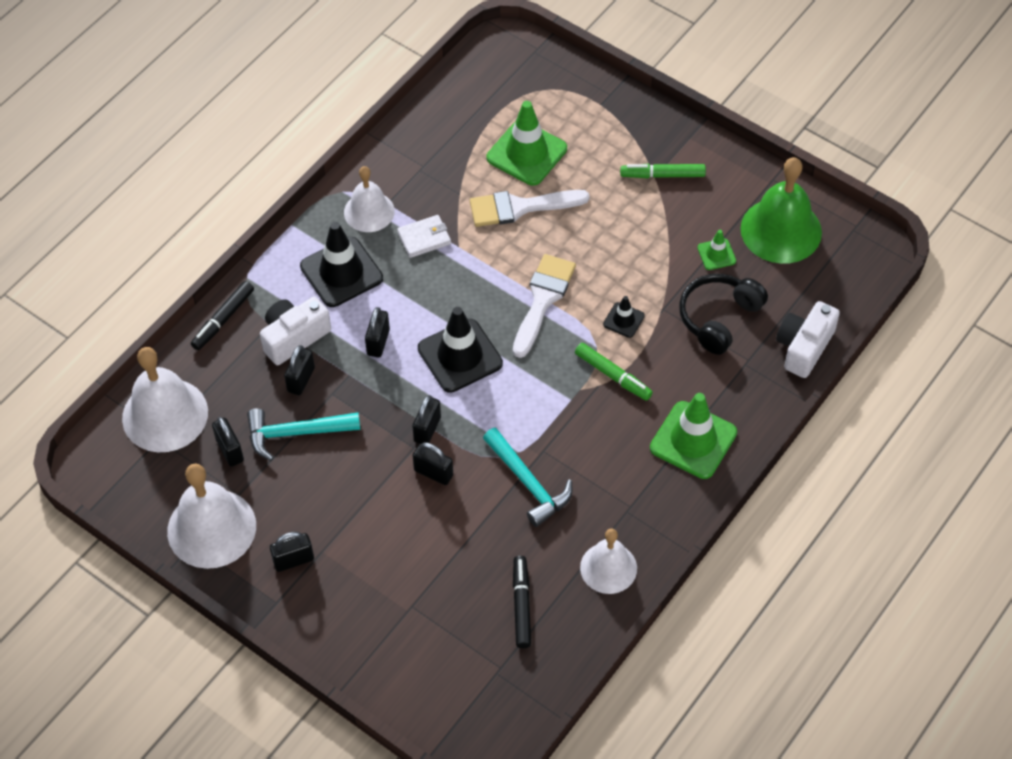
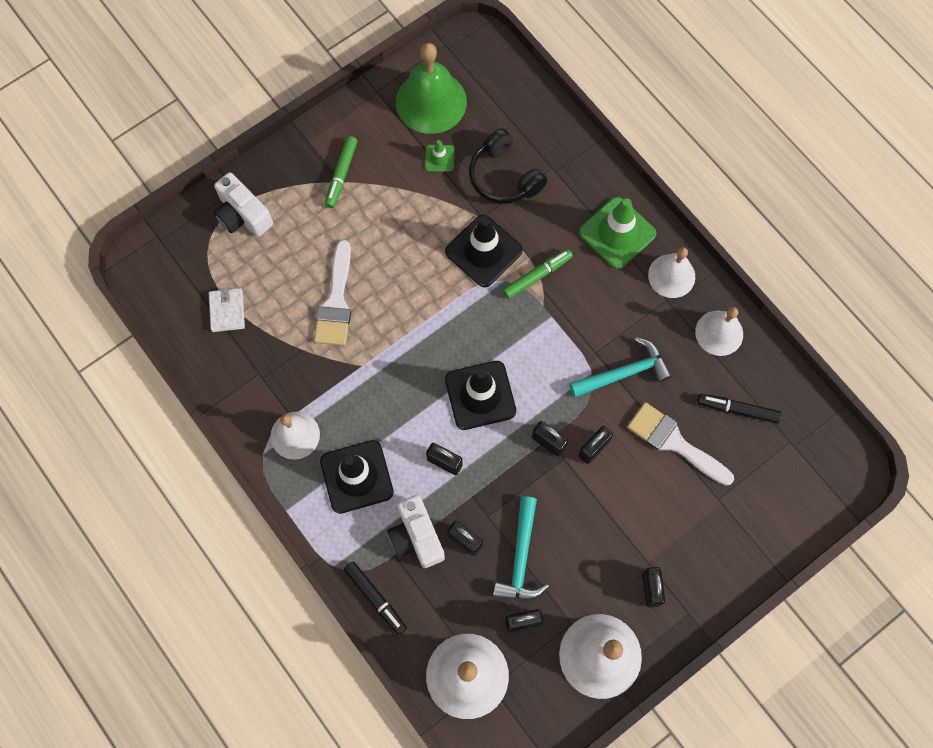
camera: 75 degrees left, 15 degrees up
white wallet [397,215,451,258] -> white wallet moved to [209,288,245,332]
green traffic cone [487,101,567,186] -> none
white brush [513,254,576,358] -> white brush moved to [627,402,734,486]
black traffic cone [603,296,645,338] -> black traffic cone [445,215,523,287], size x2.01
white camera [776,301,840,378] -> white camera moved to [214,172,273,237]
none -> white bell [648,247,695,298]

